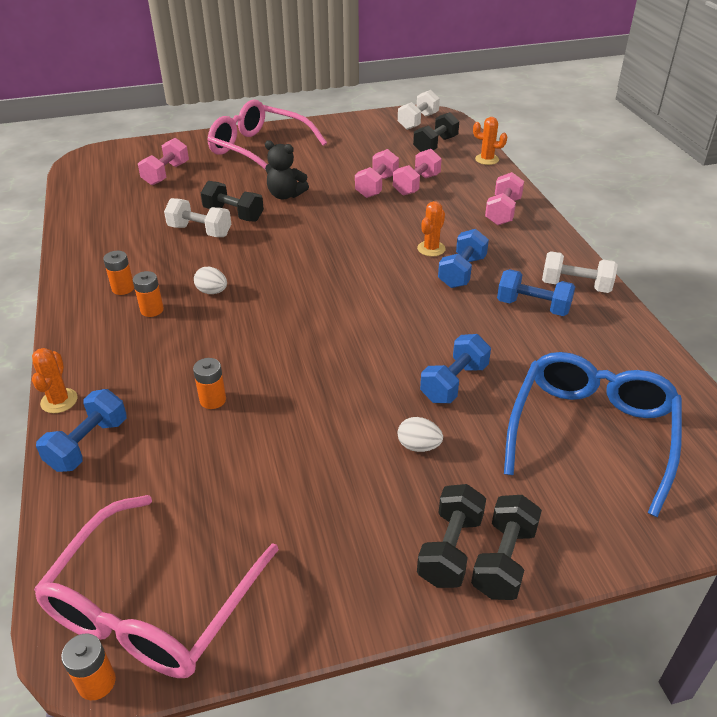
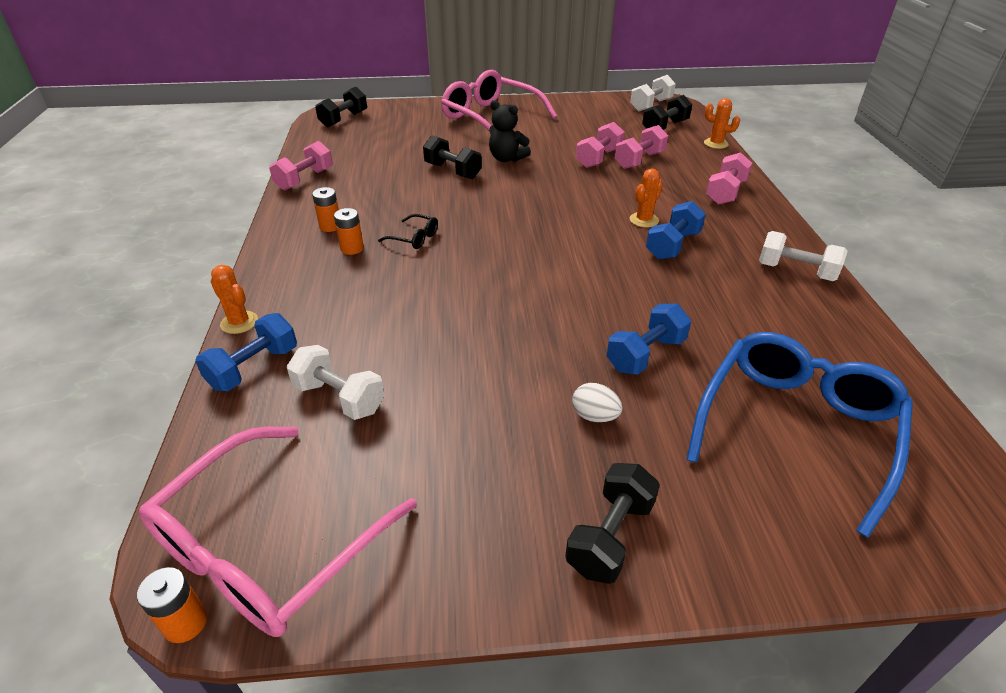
camera: 10 degrees right, 0 degrees up
orange cactus [32,348,78,413] -> orange cactus turned 60 degrees counterclockwise [210,265,258,334]
pink dumbbell [138,138,189,185] -> pink dumbbell moved to [269,141,333,191]
white dumbbell [164,198,231,237] -> white dumbbell moved to [287,345,385,420]
orange battery [193,358,226,409] -> none
white egg [194,267,227,294] -> black glasses [378,214,438,249]
black dumbbell [471,495,542,600] -> black dumbbell moved to [315,87,367,127]
blue dumbbell [497,269,575,316] -> none

